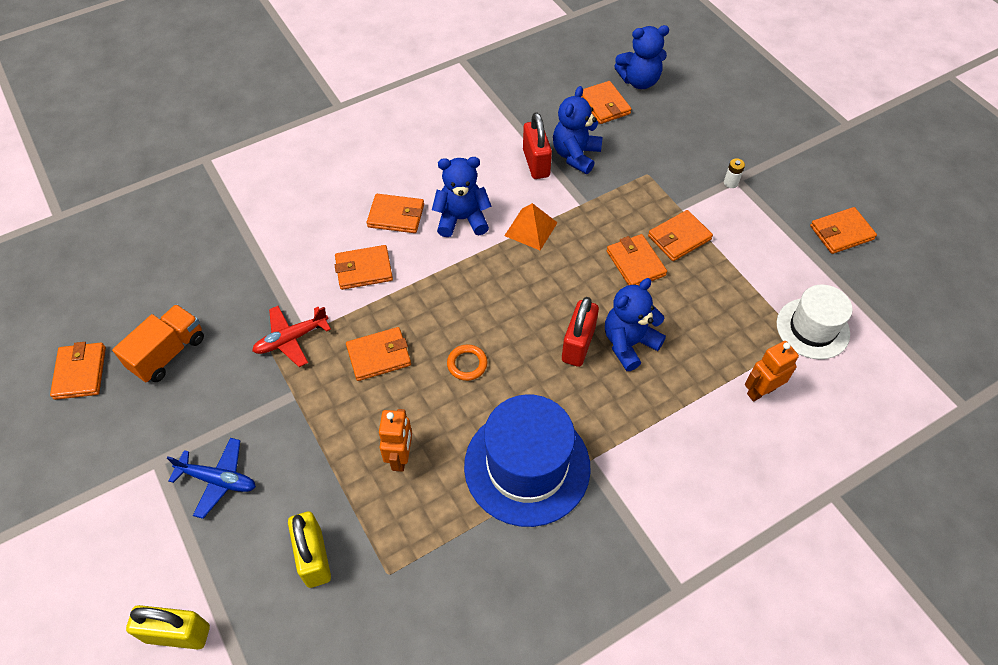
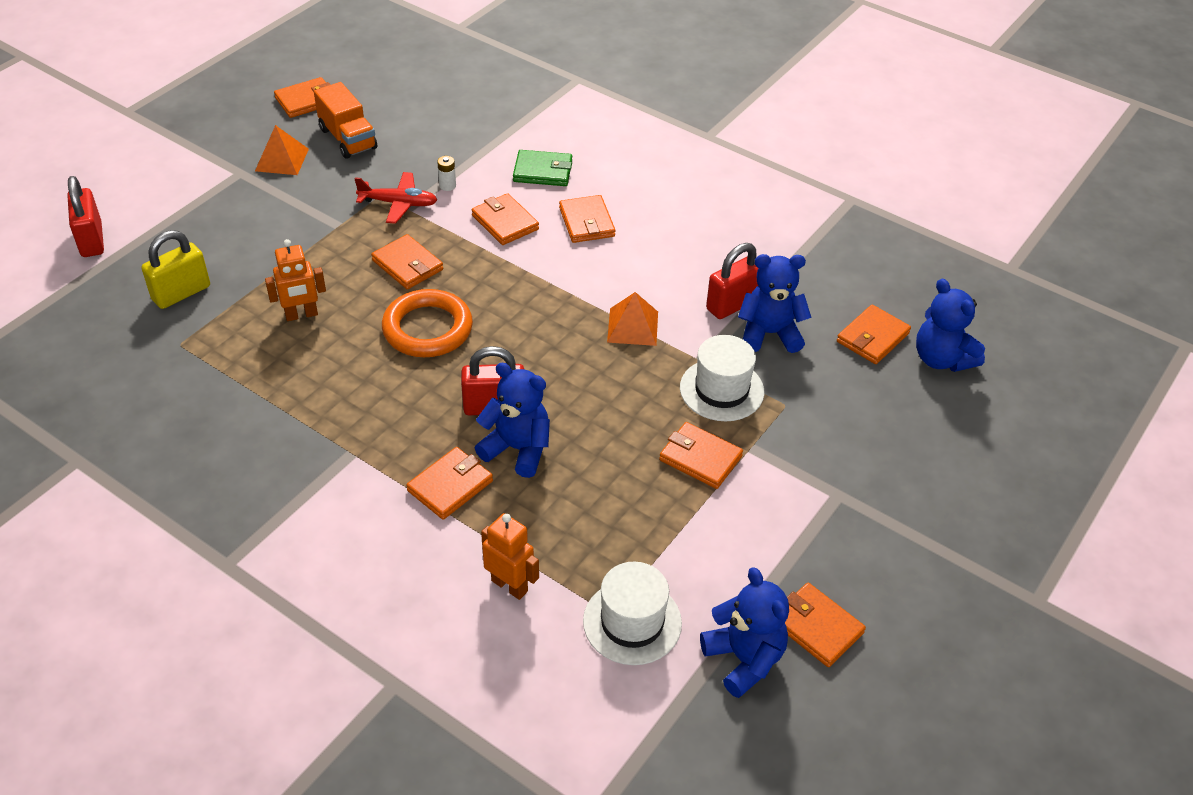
camera: 65 degrees right, 10 degrees down
orange truck [112,304,204,382] -> orange truck turned 45 degrees clockwise [314,82,377,159]
yellow padlock [126,605,210,650] -> red padlock [68,176,104,257]
blue plane [167,438,256,519] -> none
red plane [252,306,331,367] -> red plane turned 150 degrees clockwise [354,172,437,224]
blue teddy bear [432,157,491,237] -> blue teddy bear moved to [700,567,789,698]
orange ring [447,344,488,381] -> orange ring [382,289,473,357], size x2.02
blue hat [464,394,591,527] -> none
orange wallet [607,234,667,285] -> orange wallet moved to [406,447,493,520]
white battery [724,158,745,188] -> white battery moved to [437,156,456,191]
none -> orange pyramid [255,125,309,175]
none -> green wallet [513,150,572,186]
none -> white hat [680,335,764,421]

